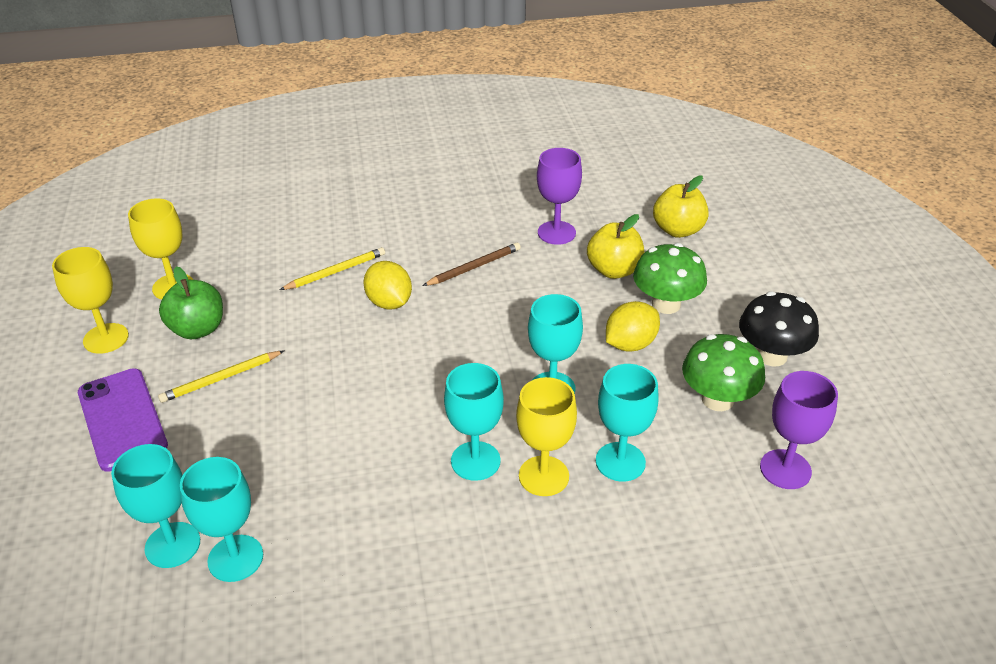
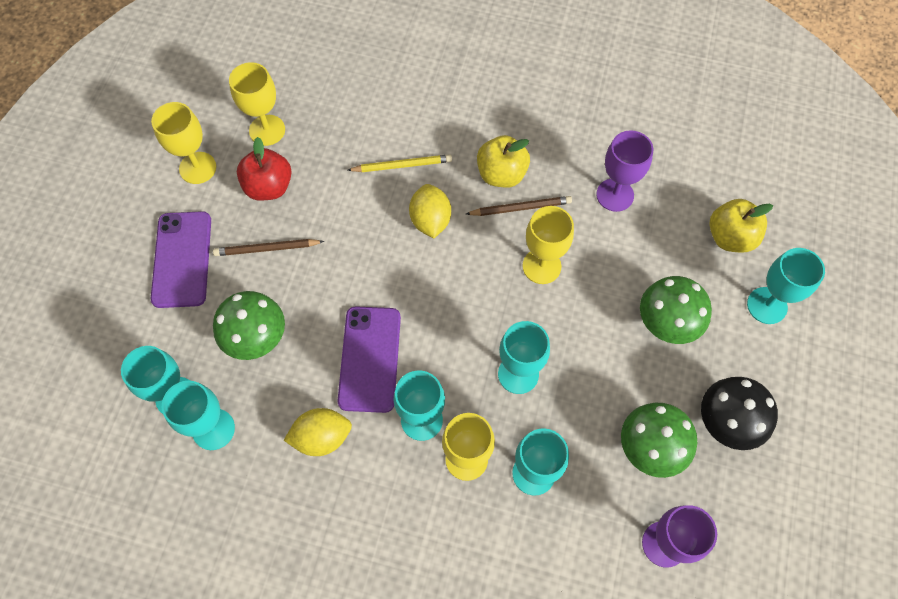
camera: 25 degrees right, 25 degrees up
yellow pencil [158,350,285,403] -> brown pencil [213,239,324,256]
green apple [159,266,223,339] -> red apple [237,137,291,201]
yellow apple [587,214,644,279] -> yellow apple moved to [477,135,530,188]
yellow lemon [606,301,660,352] -> yellow lemon moved to [284,408,352,456]
none -> green mushroom [213,291,285,360]
none -> purple phone [337,306,401,413]
none -> yellow goblet [522,206,574,284]
none -> turquoise goblet [747,248,825,324]

